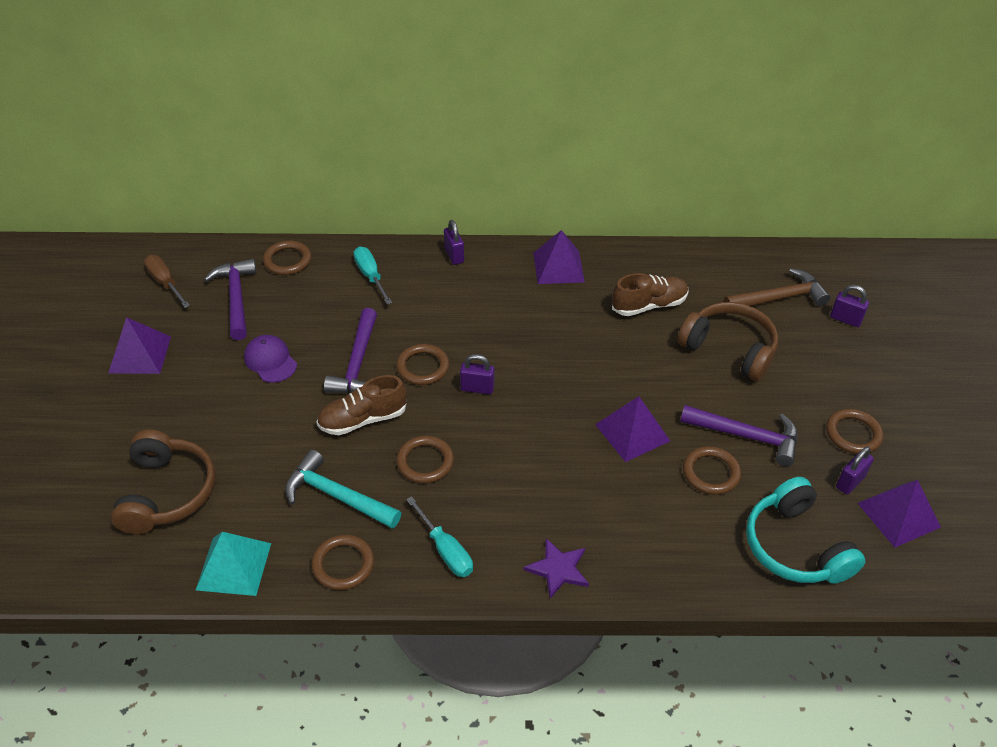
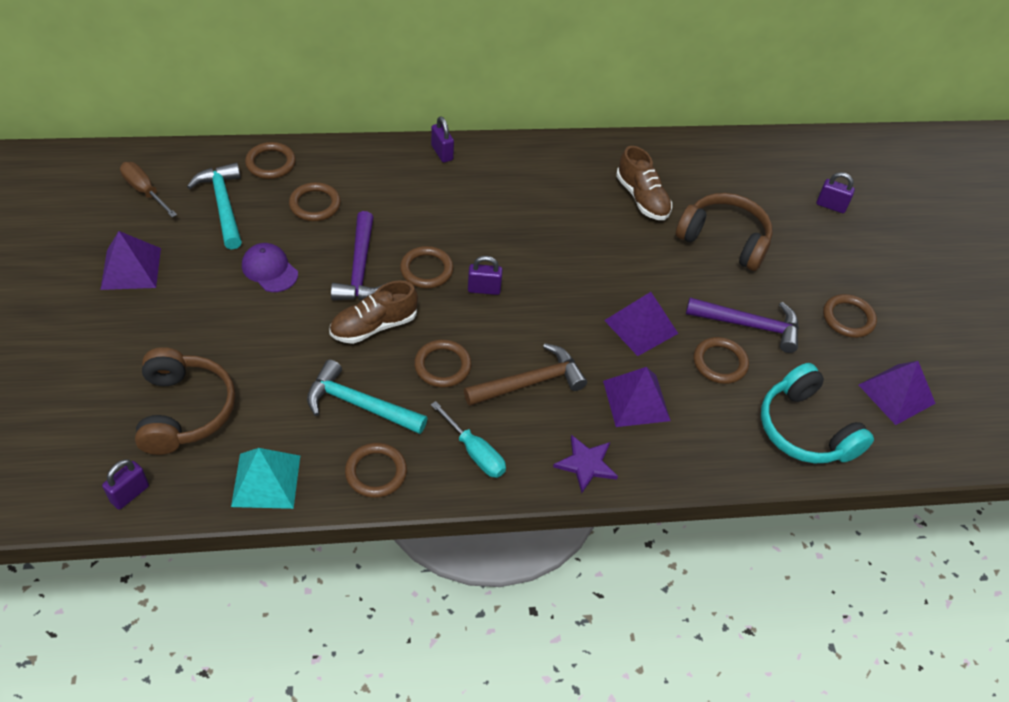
camera: 10 degrees left, 5 degrees up
purple hammer [204,259,257,340] -> turquoise hammer [187,163,242,250]
turquoise screwdriver [353,247,392,304] -> none
purple pyramid [533,230,585,284] -> purple pyramid moved to [603,367,671,427]
brown shoe [612,273,688,316] -> brown shoe turned 90 degrees clockwise [616,146,672,220]
brown hammer [724,268,831,306] -> brown hammer moved to [464,343,587,406]
purple padlock [836,447,874,494] -> purple padlock moved to [102,459,149,510]
none -> brown ring [289,182,341,221]

